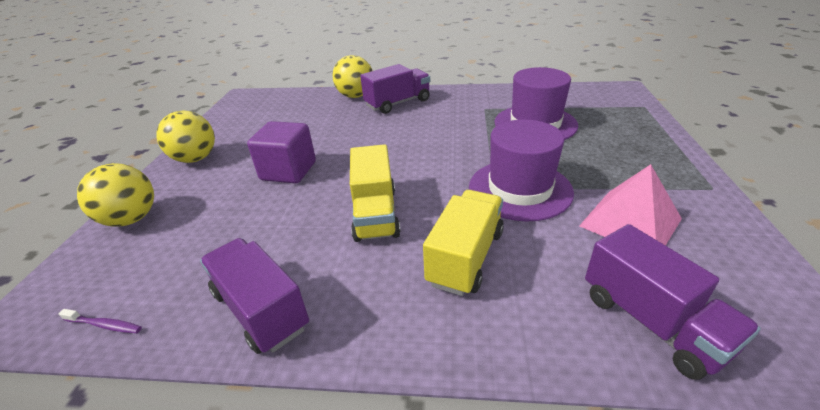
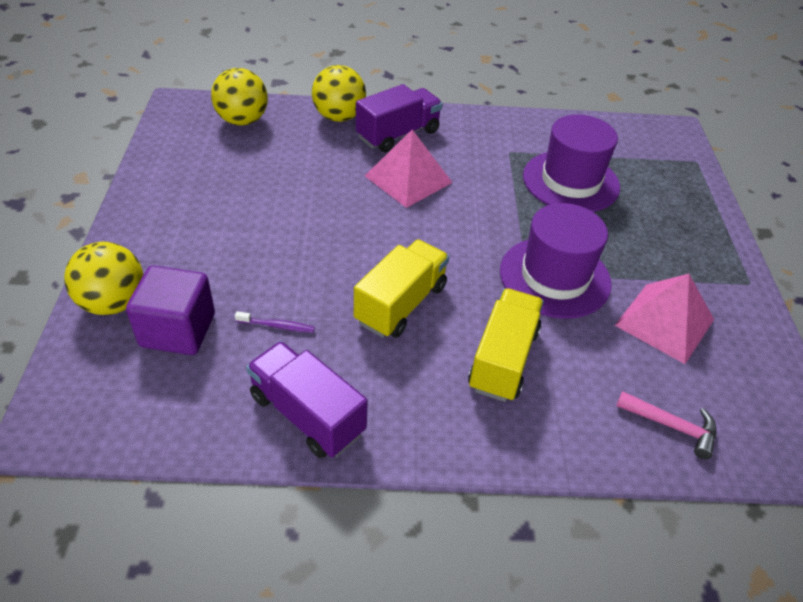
camera: 10 degrees left, 10 degrees up
purple toothbrush [59,309,142,333] -> purple toothbrush moved to [235,311,315,333]
yellow ball [156,111,215,163] -> yellow ball moved to [211,68,268,125]
purple cube [247,121,316,183] -> purple cube moved to [126,265,215,355]
yellow truck [350,144,401,242] -> yellow truck turned 135 degrees counterclockwise [354,239,449,338]
purple truck [585,224,761,380] -> pink hammer [616,391,716,459]
none -> pink pyramid [365,130,453,208]

